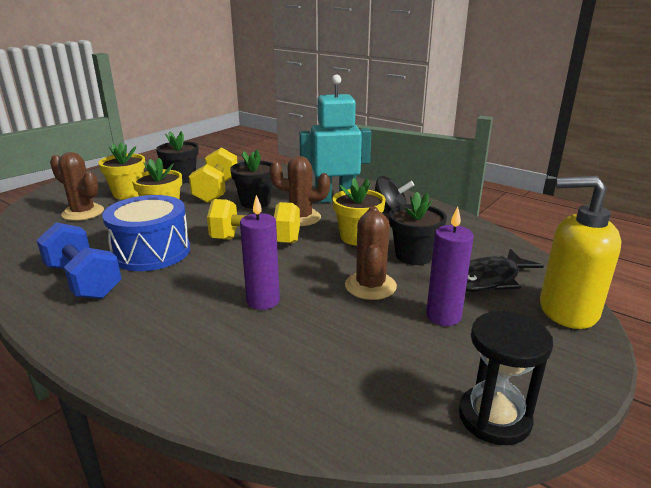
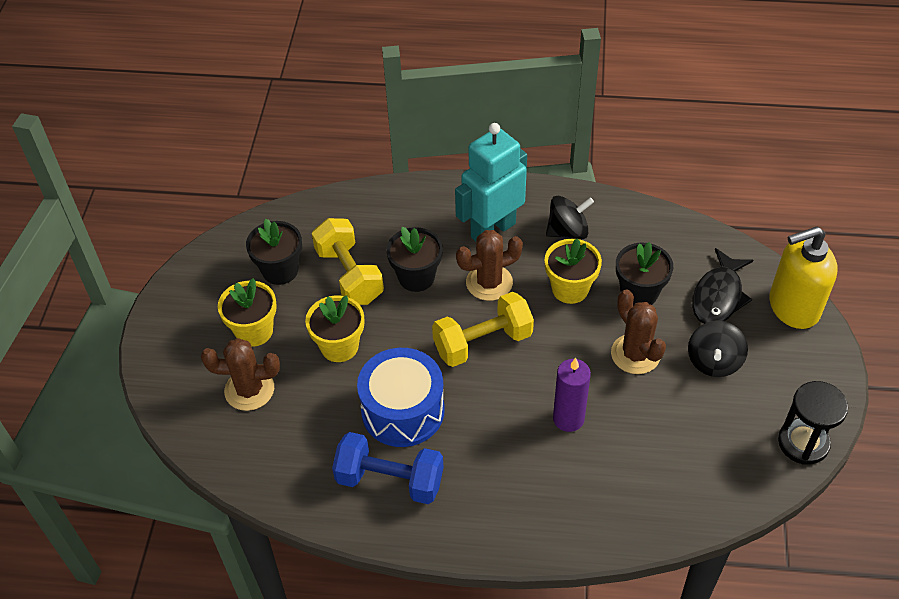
camera: 30 degrees left, 25 degrees up
purple candle [426,207,474,326] -> black spinning top [688,321,748,377]

